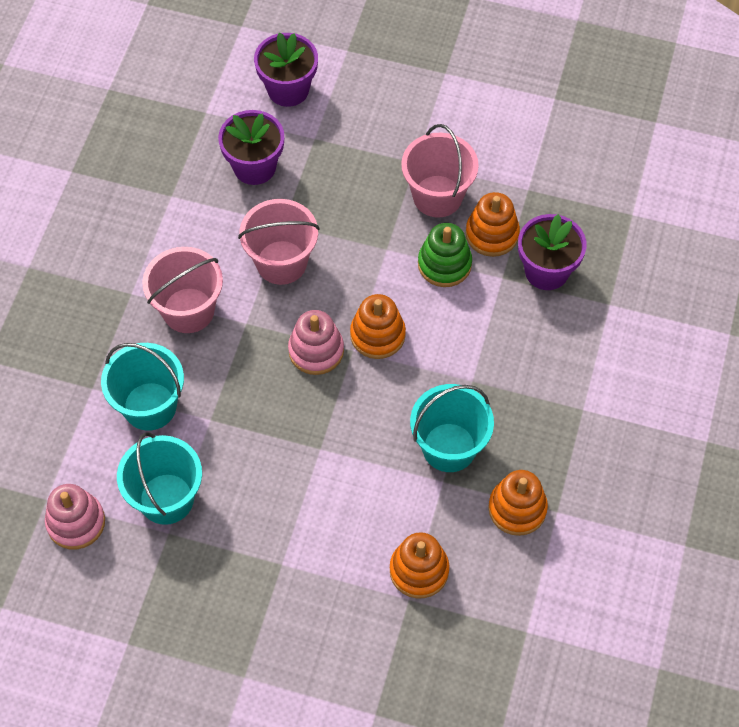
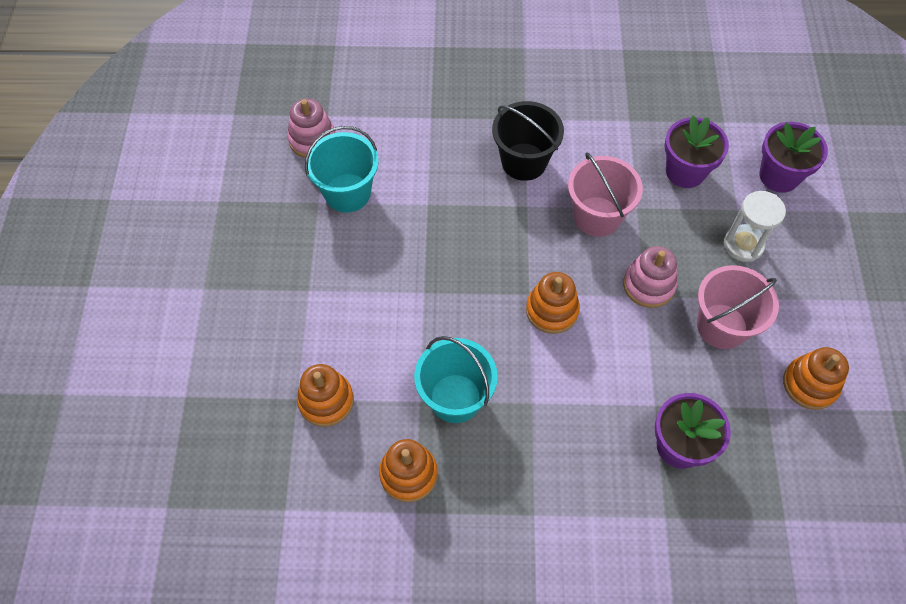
camera: 75 degrees right, 0 degrees up
turquoise bucket [101,343,184,431] -> none
pink bucket [142,247,223,333] -> black bucket [492,101,564,181]
pink stacking toy [288,310,344,375] -> pink stacking toy moved to [623,246,677,308]
green stacking toy [418,223,472,287] -> none
orange stacking toy [466,192,520,257] -> orange stacking toy moved to [783,347,849,410]
none -> white hourglass [723,191,786,262]

